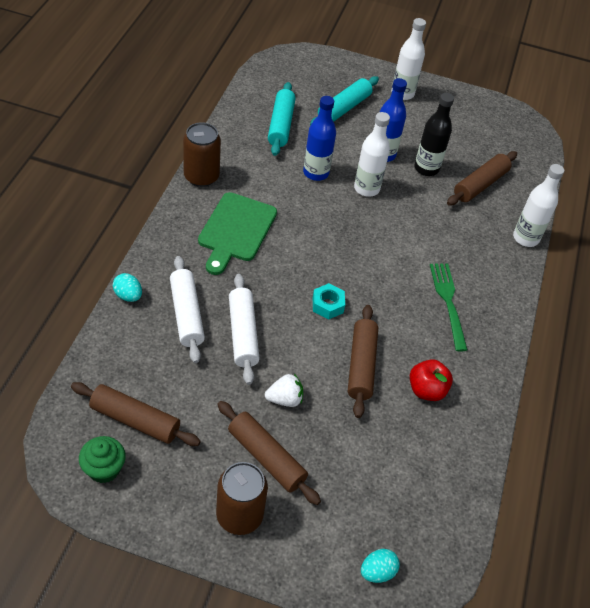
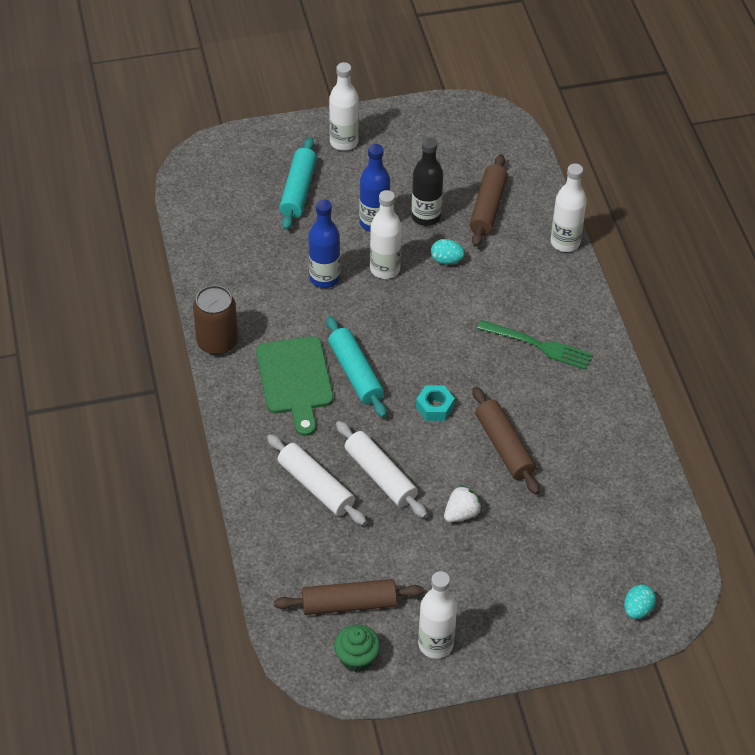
camera: 25 degrees left, 0 degrees up
turquoise egg [113,273,142,302] -> turquoise egg moved to [431,239,465,265]
brown can [216,462,268,535] -> none
brown rolling pin [218,401,321,505] -> none
turquoise rolling pin [268,82,296,156] -> turquoise rolling pin moved to [326,316,387,418]
red apple [410,359,453,401] -> none
green fork [430,263,468,352] -> green fork turned 150 degrees clockwise [477,320,592,370]
none -> white bottle [418,571,457,659]

